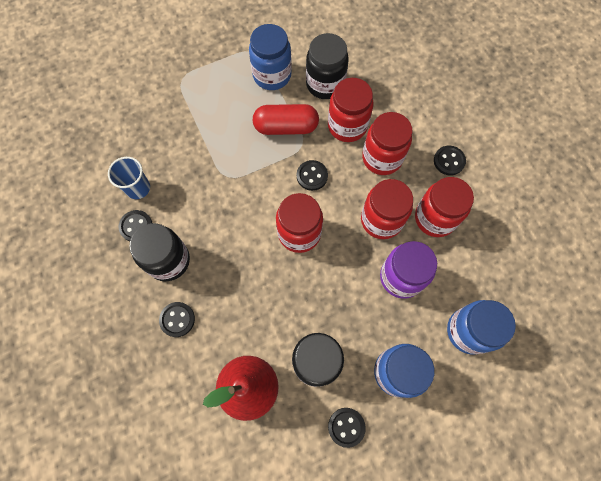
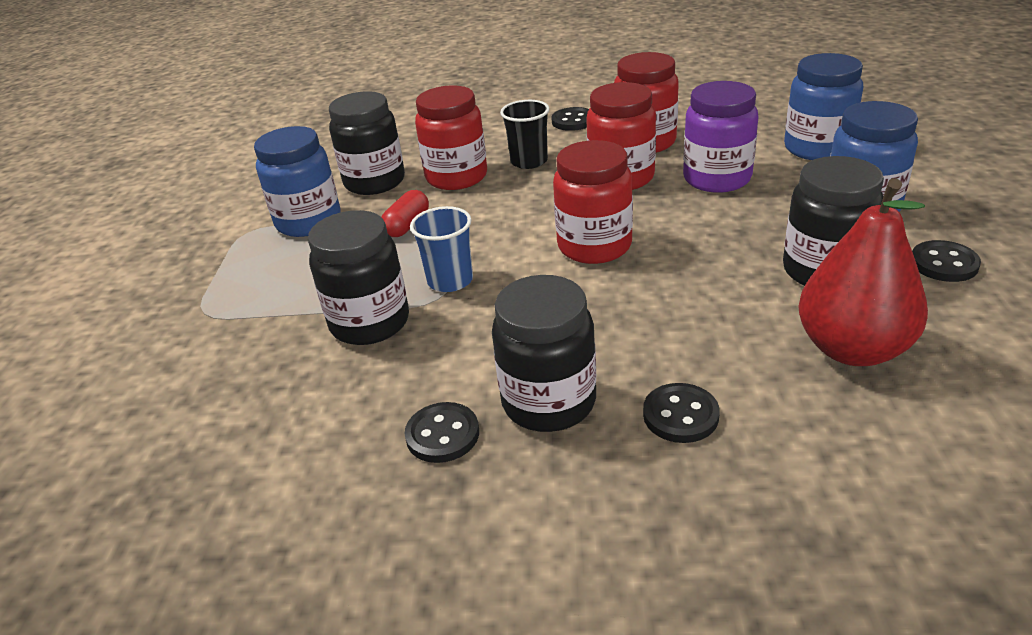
camera: 60 degrees left, 35 degrees down
blue cup [108,157,150,199] -> blue cup moved to [410,206,473,292]
red capsule [253,104,319,135] -> red capsule [381,190,429,237], size x0.60
black button [297,160,328,191] -> none
red jar [362,112,413,175] -> black cup [500,100,550,169]
none -> black jar [308,210,409,345]

